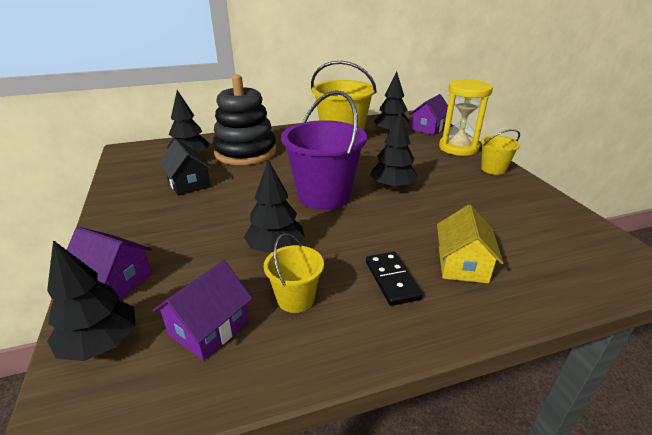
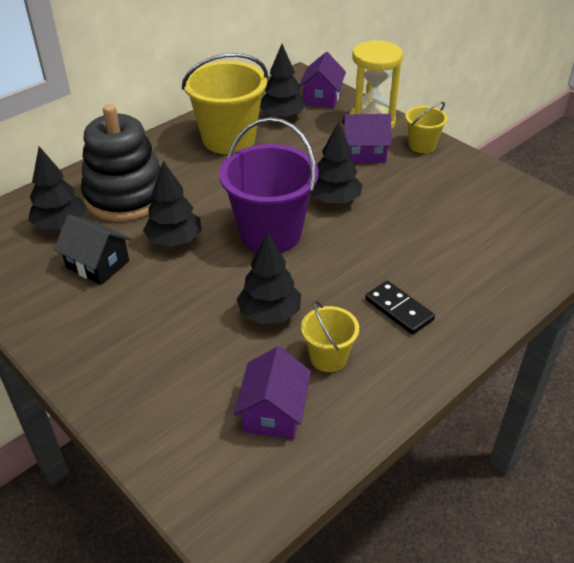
camera: 25 degrees left, 10 degrees up
black tree [47,240,136,361] -> black tree moved to [143,161,202,247]
purple house [67,227,152,300] -> purple house moved to [342,114,392,163]
yellow house [437,205,504,283] -> none

